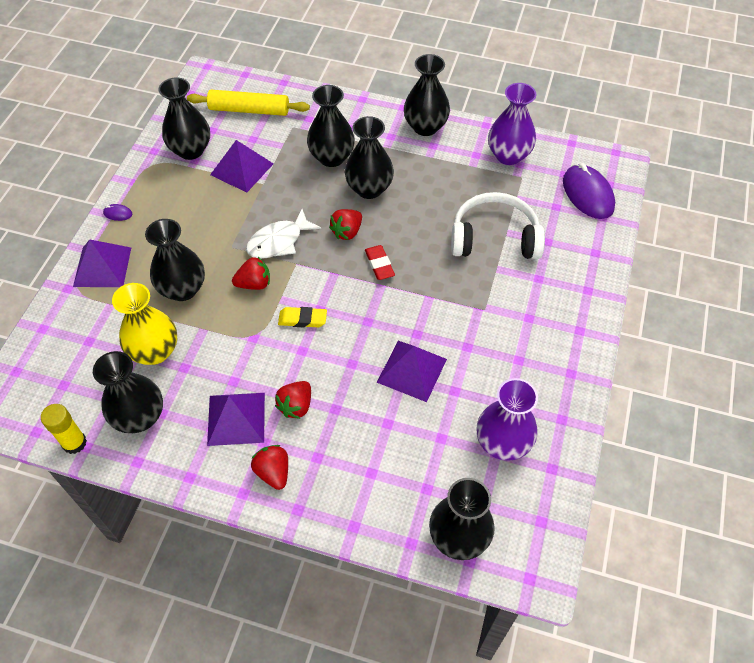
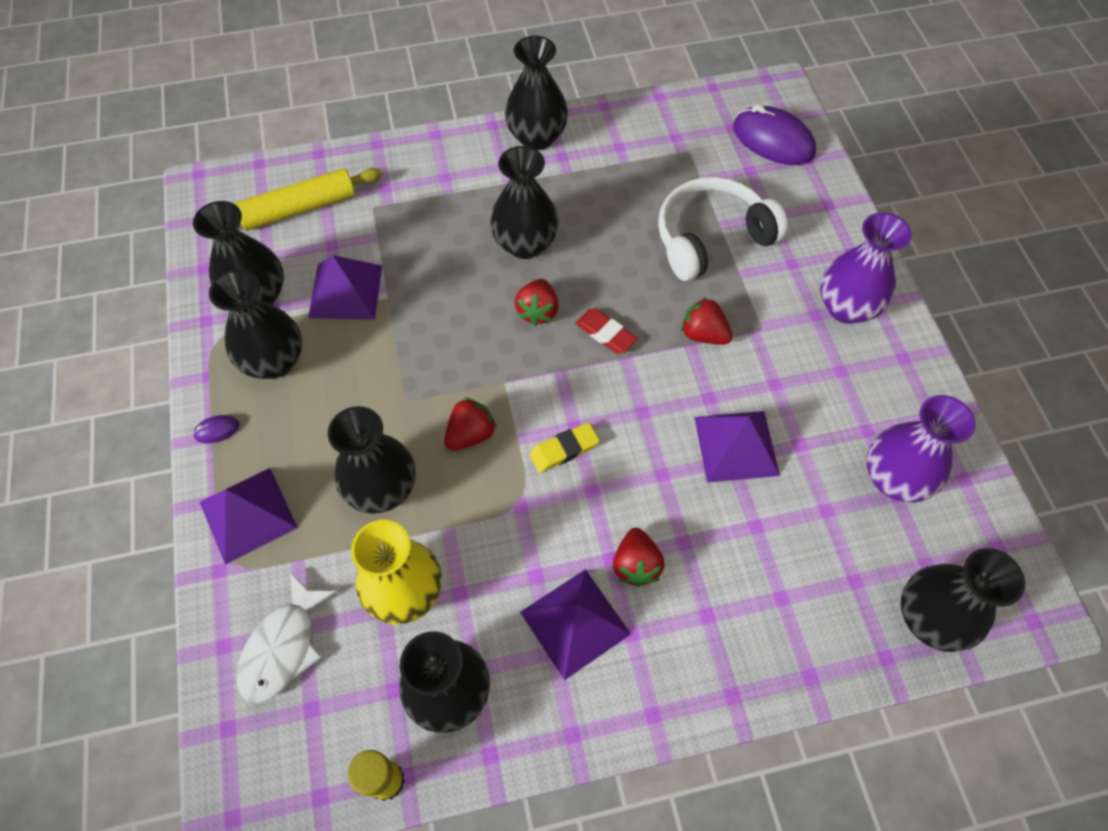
camera: 30 degrees left, 5 degrees up
white fish [246,209,321,259] -> white fish moved to [237,572,338,703]
red strawberry [251,445,288,490] -> red strawberry moved to [681,297,733,345]
black vase [307,85,355,167] -> black vase moved to [209,269,302,379]
purple vase [488,83,536,165] -> purple vase moved to [820,212,912,324]

